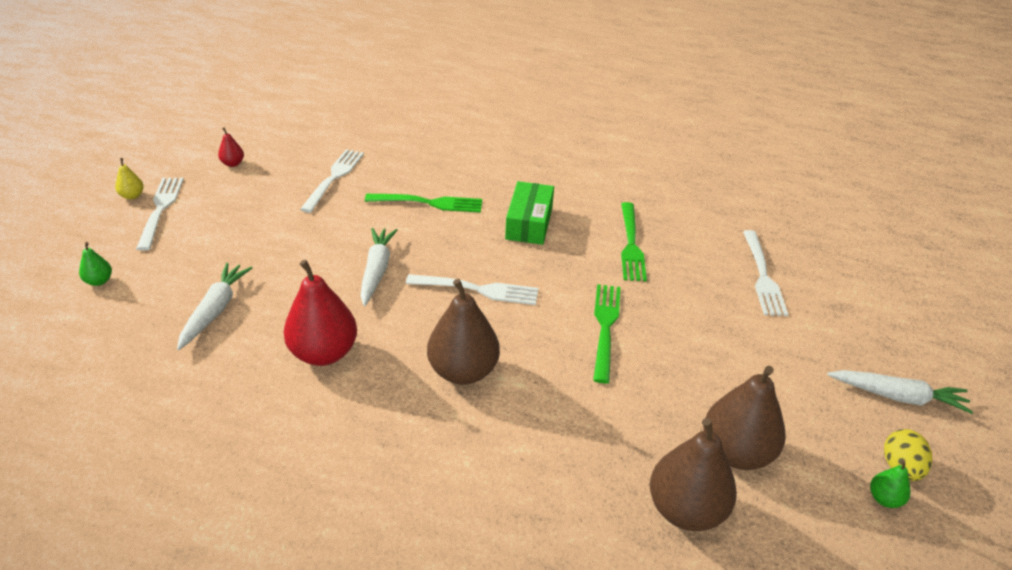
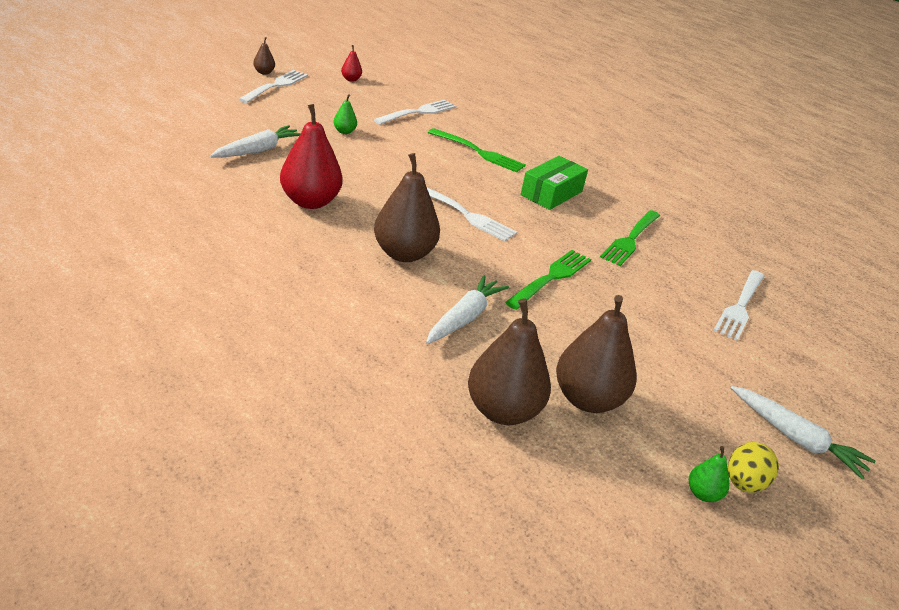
camera: 25 degrees right, 5 degrees down
green pear [79,242,112,286] -> green pear moved to [333,94,357,134]
yellow pear [115,158,144,199] -> brown pear [253,37,275,75]
white carrot [360,228,397,306] -> white carrot moved to [426,275,509,344]

